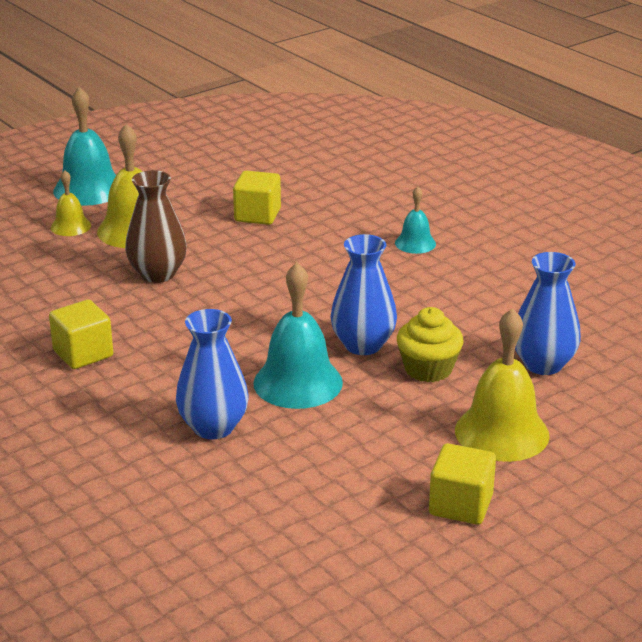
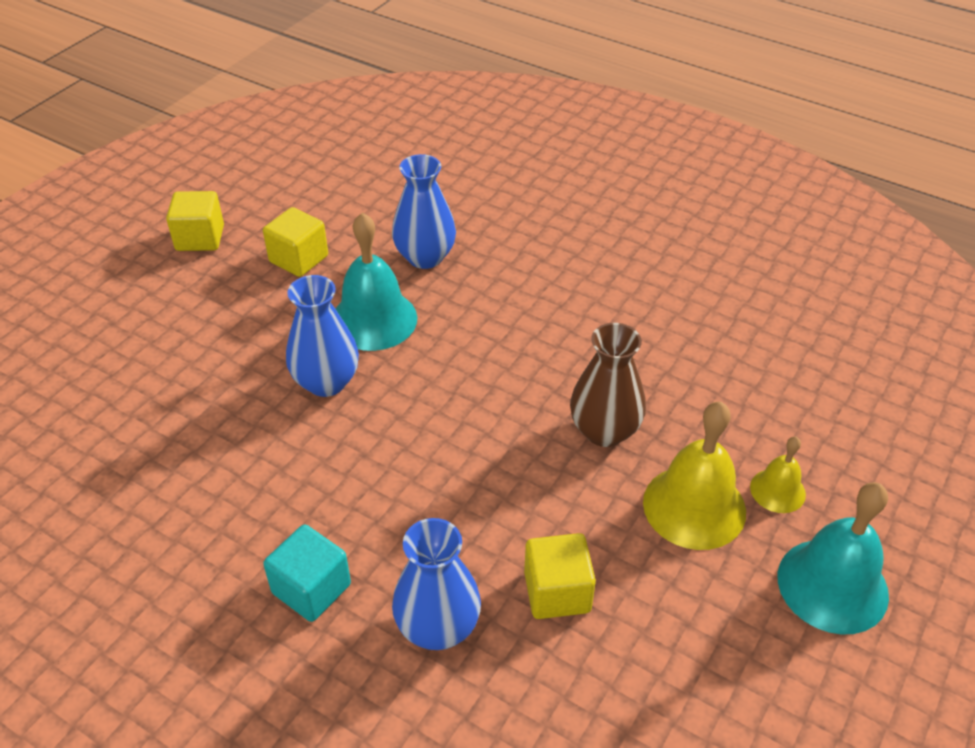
camera: 160 degrees right, 15 degrees up
yellow cube [49,300,113,369] -> yellow cube moved to [263,207,328,277]
turquoise bell [395,186,436,254] -> turquoise cube [263,524,351,622]
yellow cupcake [397,307,464,382] -> none
yellow bell [455,308,550,462] -> none
blue vase [515,252,581,375] -> blue vase moved to [392,518,481,650]

